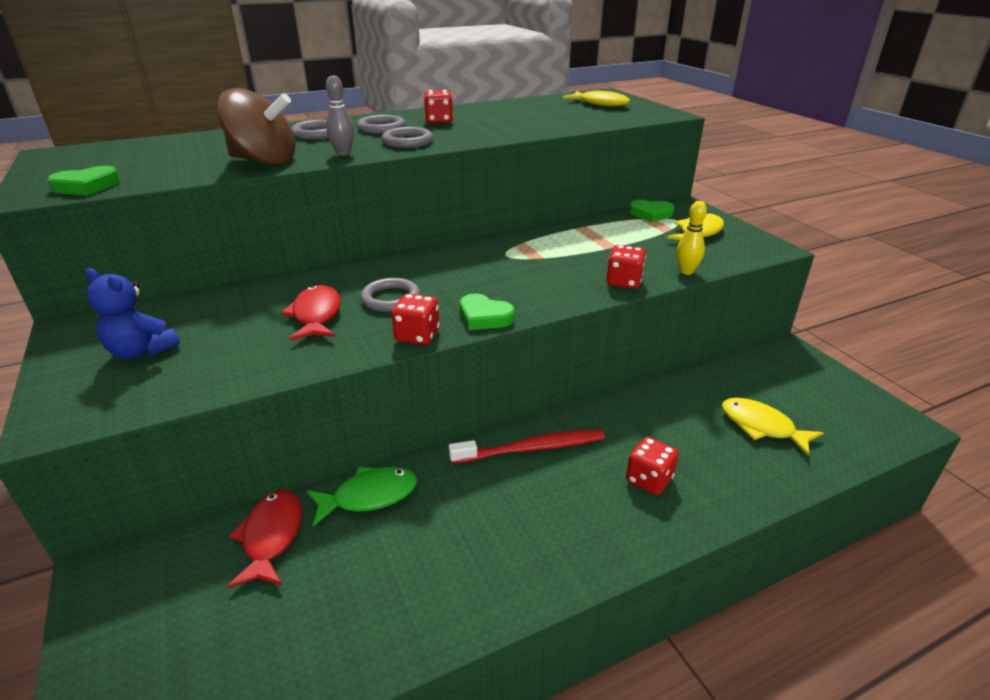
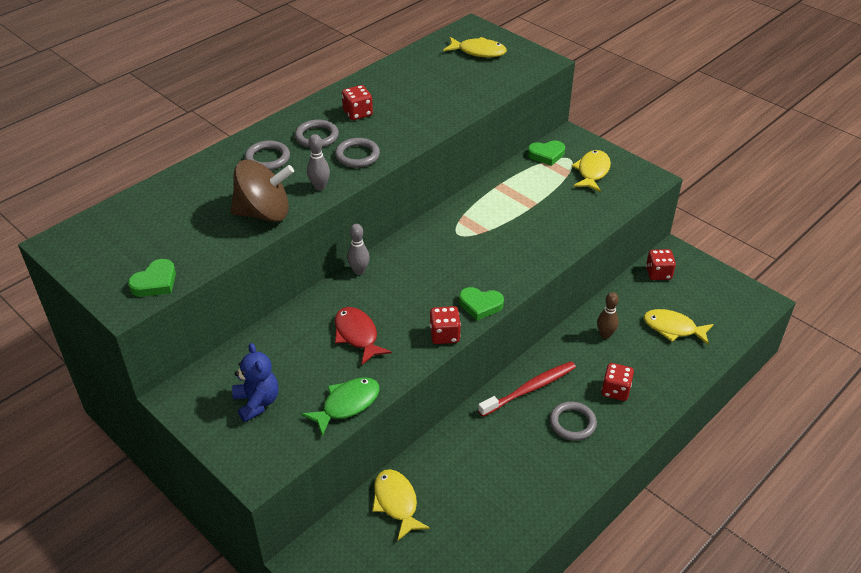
camera: 20 degrees left, 10 degrees up
blue teddy bear [85,268,180,359] -> blue teddy bear turned 120 degrees counterclockwise [232,343,279,422]
red fish [227,490,302,588] -> yellow fish [372,469,430,541]
green fish [307,467,417,527] -> green fish moved to [301,377,380,437]
grey ring [360,278,420,312] -> grey ring moved to [550,401,597,441]
red dice [606,245,646,289] -> red dice moved to [646,249,676,280]
yellow bowling pin [676,201,707,275] -> none
none -> grey bowling pin [347,224,370,275]
none -> brown bowling pin [597,292,619,339]

